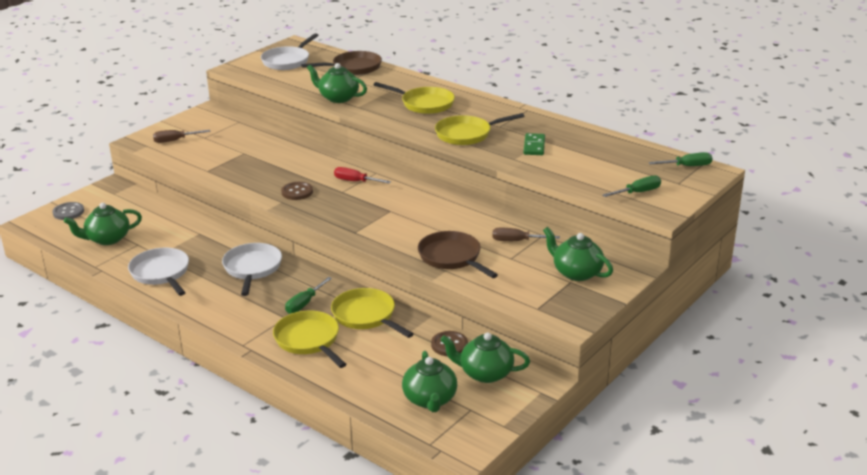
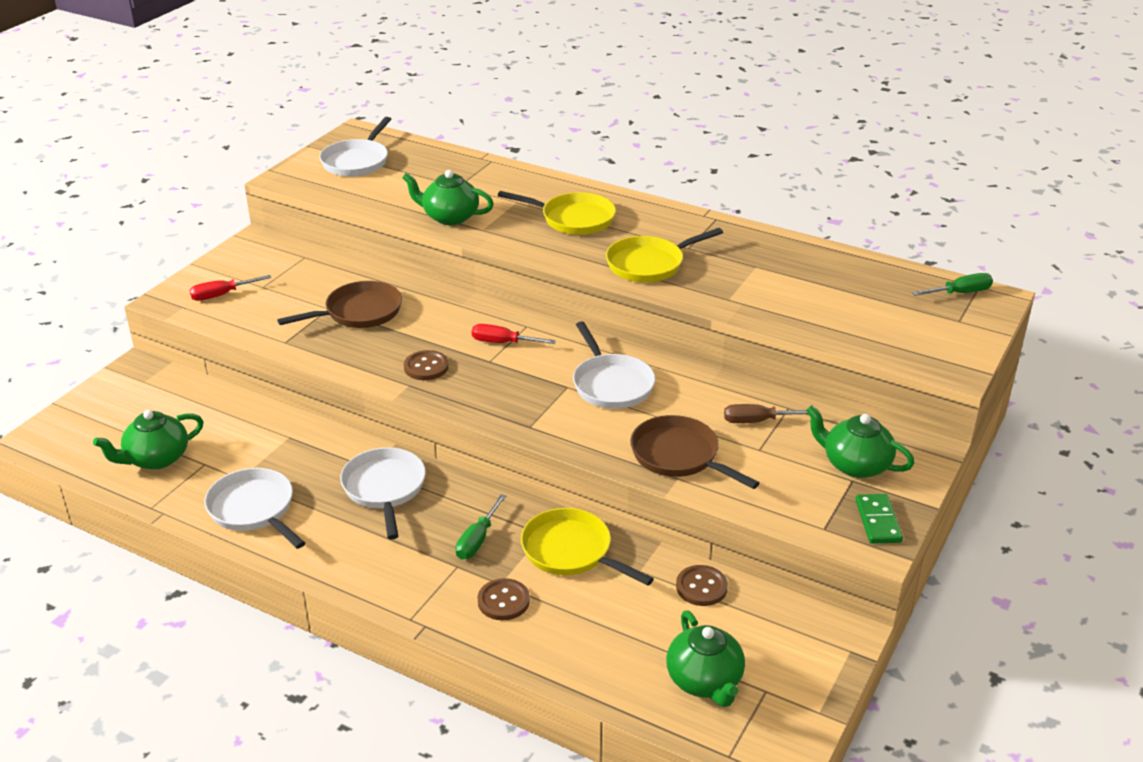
camera: 10 degrees left, 5 degrees up
grey button [52,202,84,220] -> none
brown screwdriver [153,130,211,143] -> red screwdriver [189,275,271,301]
yellow pan [273,310,347,368] -> brown button [478,578,530,620]
brown pan [301,51,382,75] -> brown pan moved to [277,281,402,328]
green teapot [441,332,530,383] -> none
green domino [523,133,545,155] -> green domino moved to [856,494,903,544]
green screwdriver [603,176,661,197] -> none
none -> white pan [573,321,655,409]

